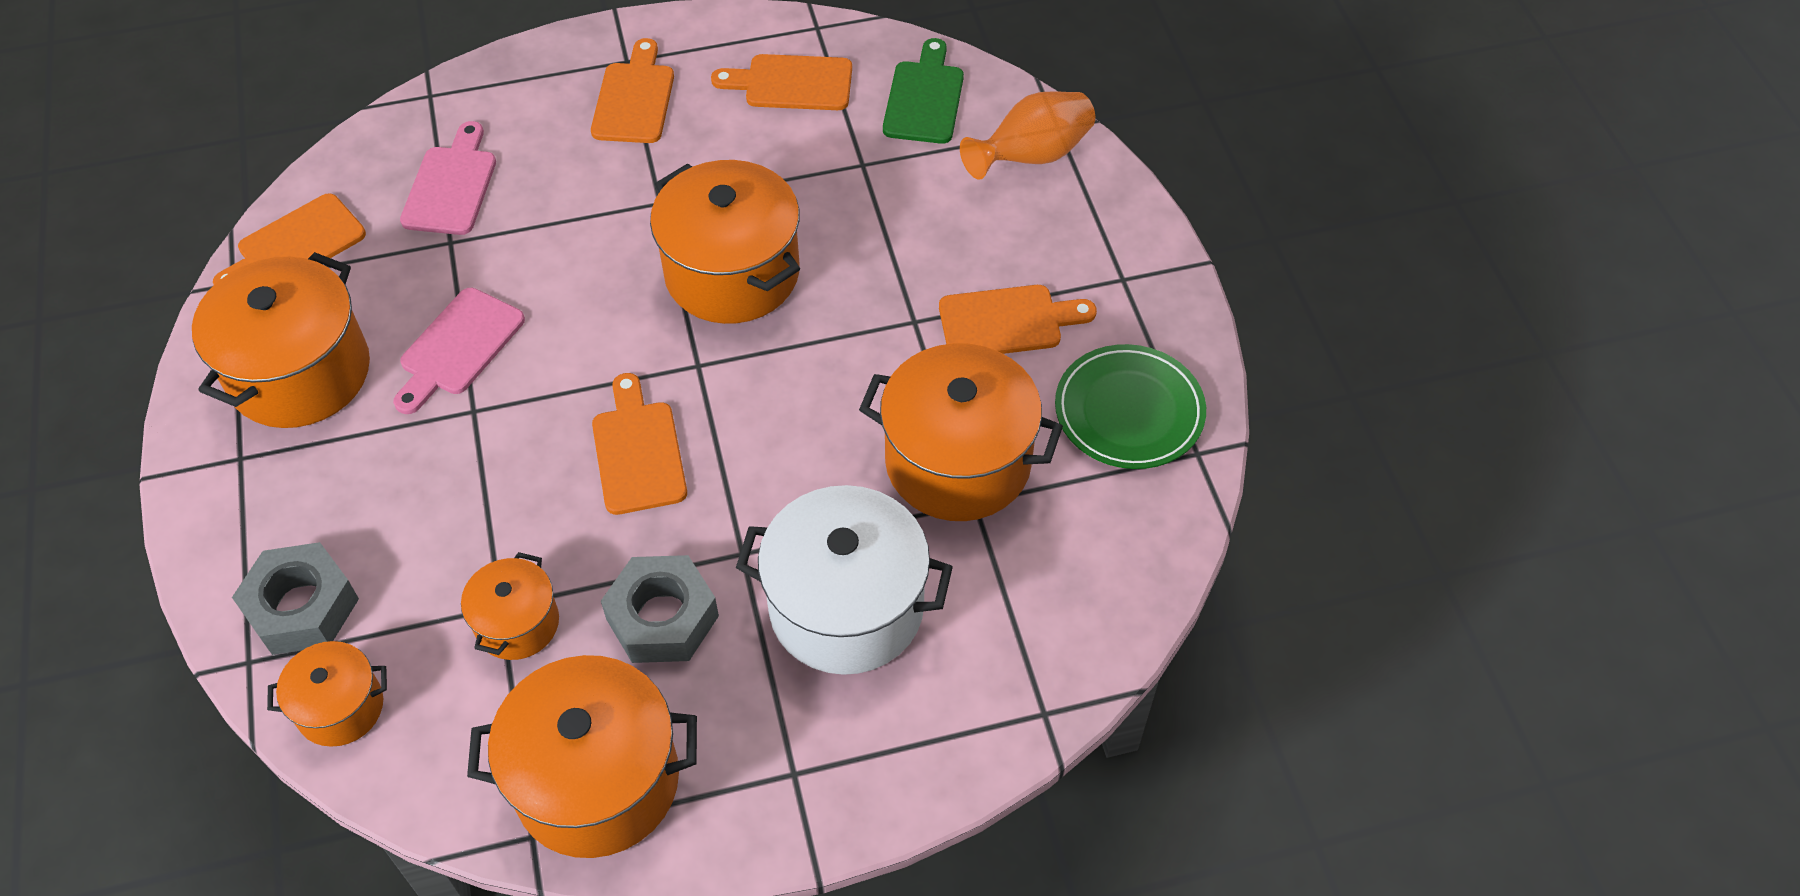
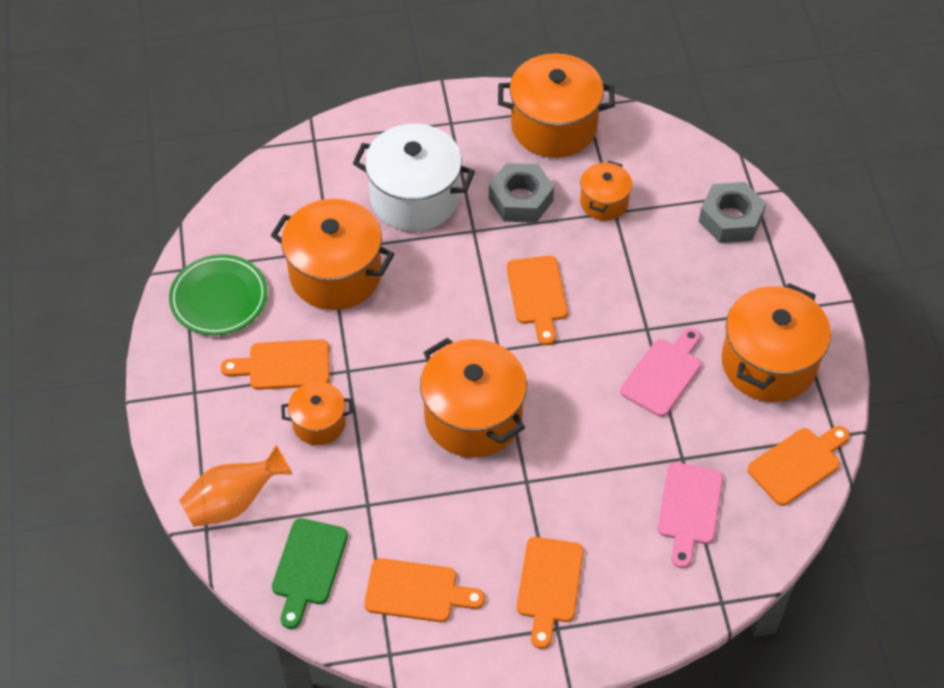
camera: 175 degrees left, 0 degrees up
orange pot [267,641,387,747] -> orange pot moved to [281,382,353,445]

